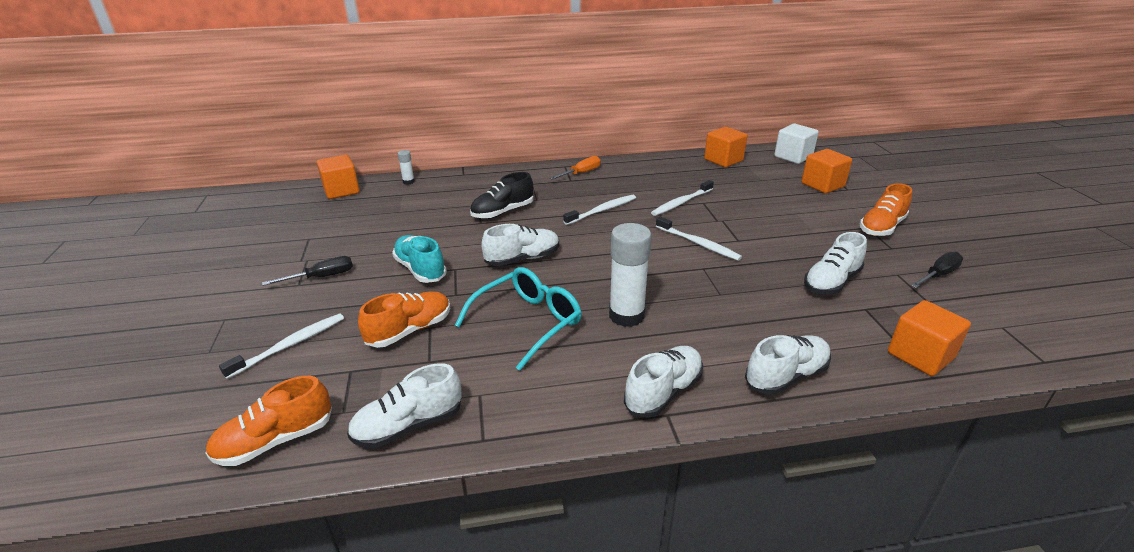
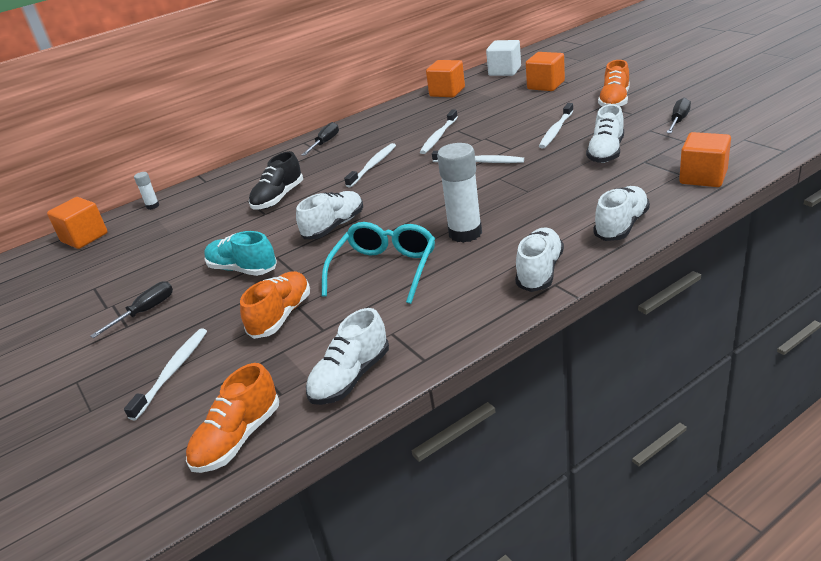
camera: 20 degrees left, 0 degrees up
orange screwdriver [550,156,601,180] -> black screwdriver [302,122,339,156]
none -> white toothbrush [539,103,574,148]

